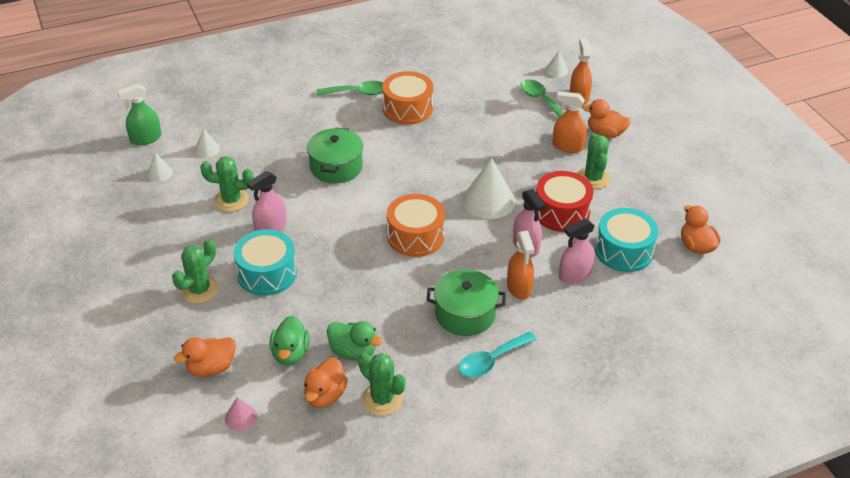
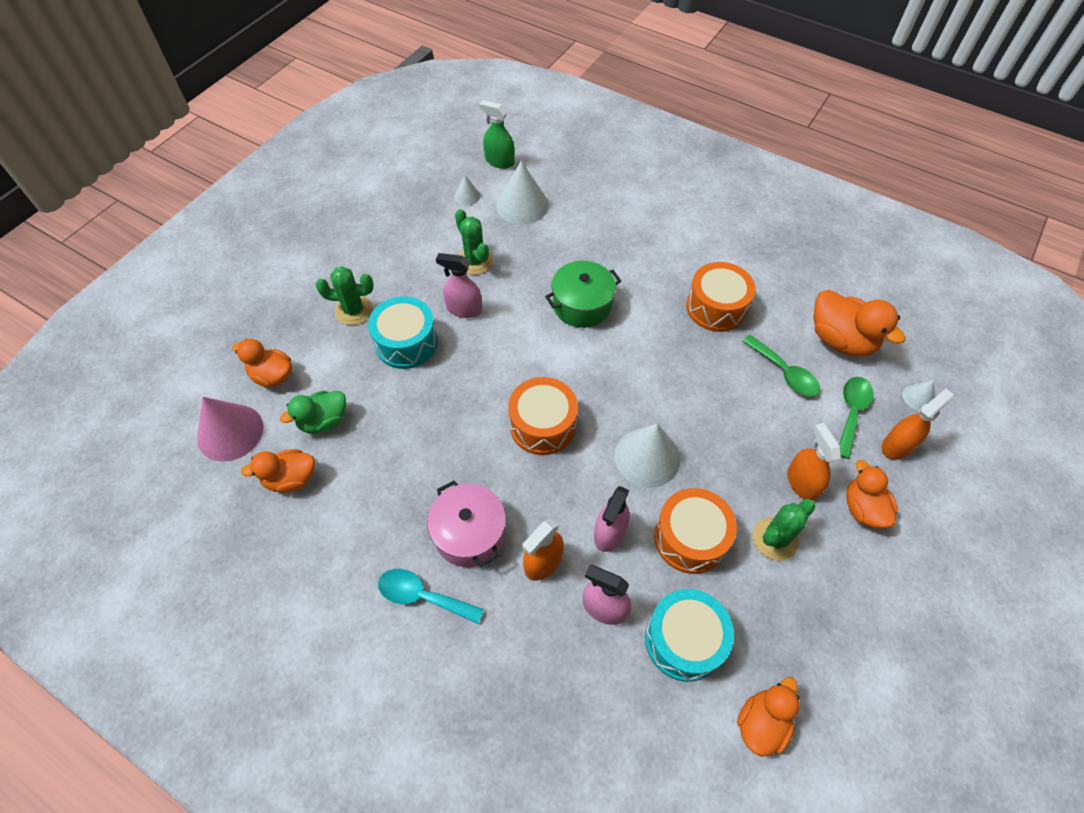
camera: 55 degrees right, 15 degrees up
white cone [195,129,220,158] -> white cone [496,161,549,225], size x2.01
pink cone [225,397,257,431] -> pink cone [197,397,263,462], size x2.01
green spoon [317,81,383,96] -> green spoon moved to [742,335,820,396]
green duck [327,321,382,361] -> none
green cactus [358,353,406,416] -> none
green pot [427,269,506,336] -> pink pot [427,481,506,567]
red drum [536,171,594,232] -> orange drum [654,488,737,574]
none -> orange duck [813,290,906,357]

